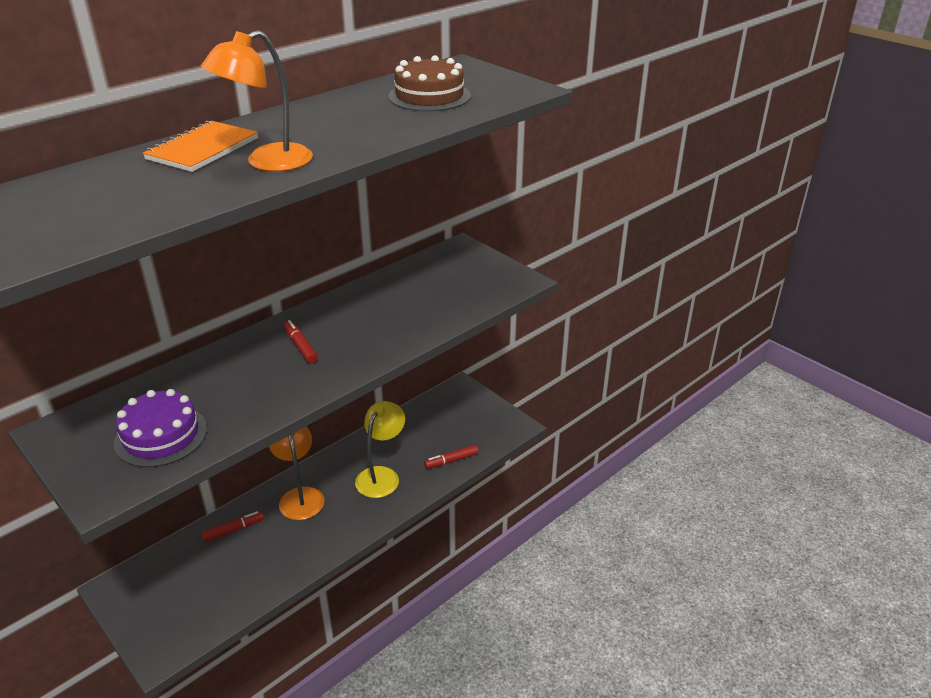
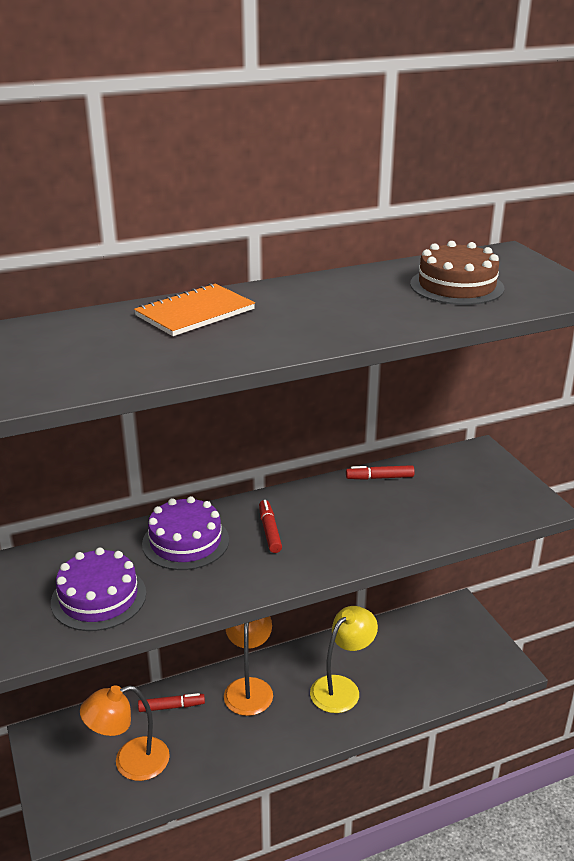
camera: 20 degrees right, 5 degrees down
orange lamp [201,30,313,172] -> orange lamp moved to [80,685,170,781]
red marker [424,445,478,469] -> red marker moved to [346,465,415,480]
none -> purple cake [142,496,229,570]

